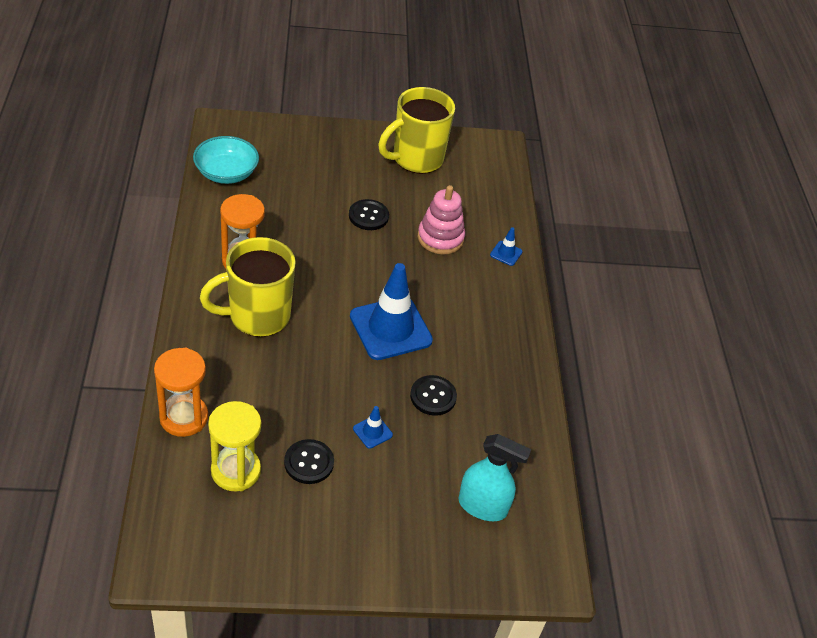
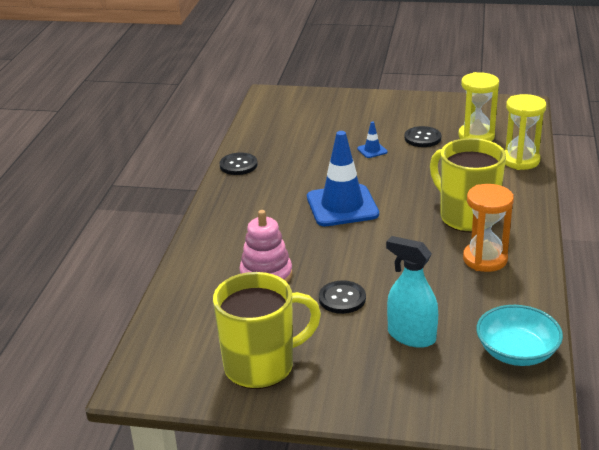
camera: 160 degrees left, 15 degrees down
orange hourglass [154,348,208,437] -> yellow hourglass [504,94,546,170]
yellow mug [200,237,296,337] -> yellow mug turned 120 degrees counterclockwise [430,138,506,232]
black button [410,375,457,416] -> black button moved to [220,153,258,175]
turquoise spray bottle [458,434,531,521] -> turquoise spray bottle moved to [386,236,438,348]
blue traffic cone [490,227,523,266] -> none

